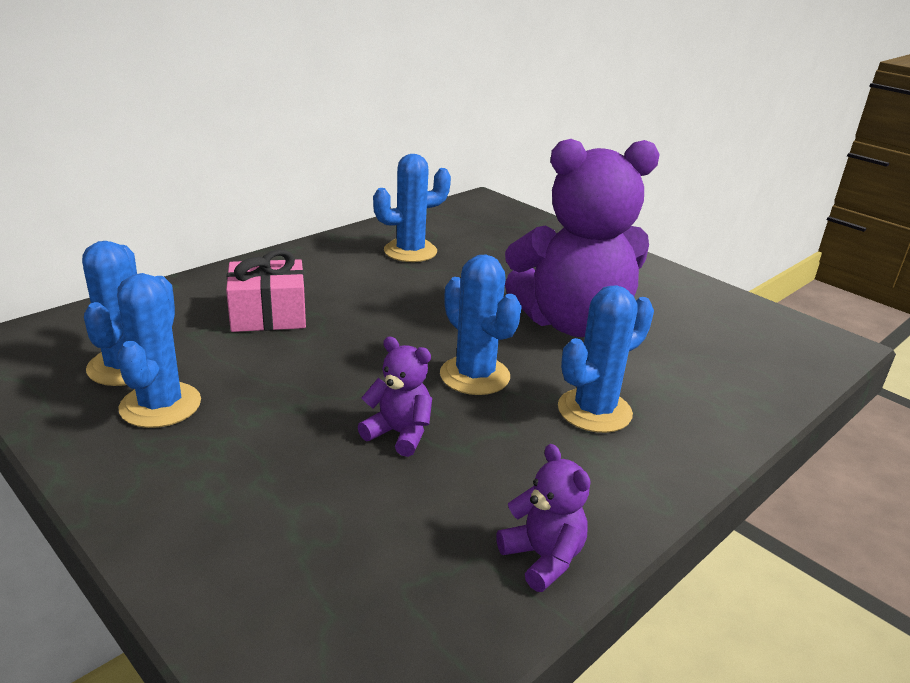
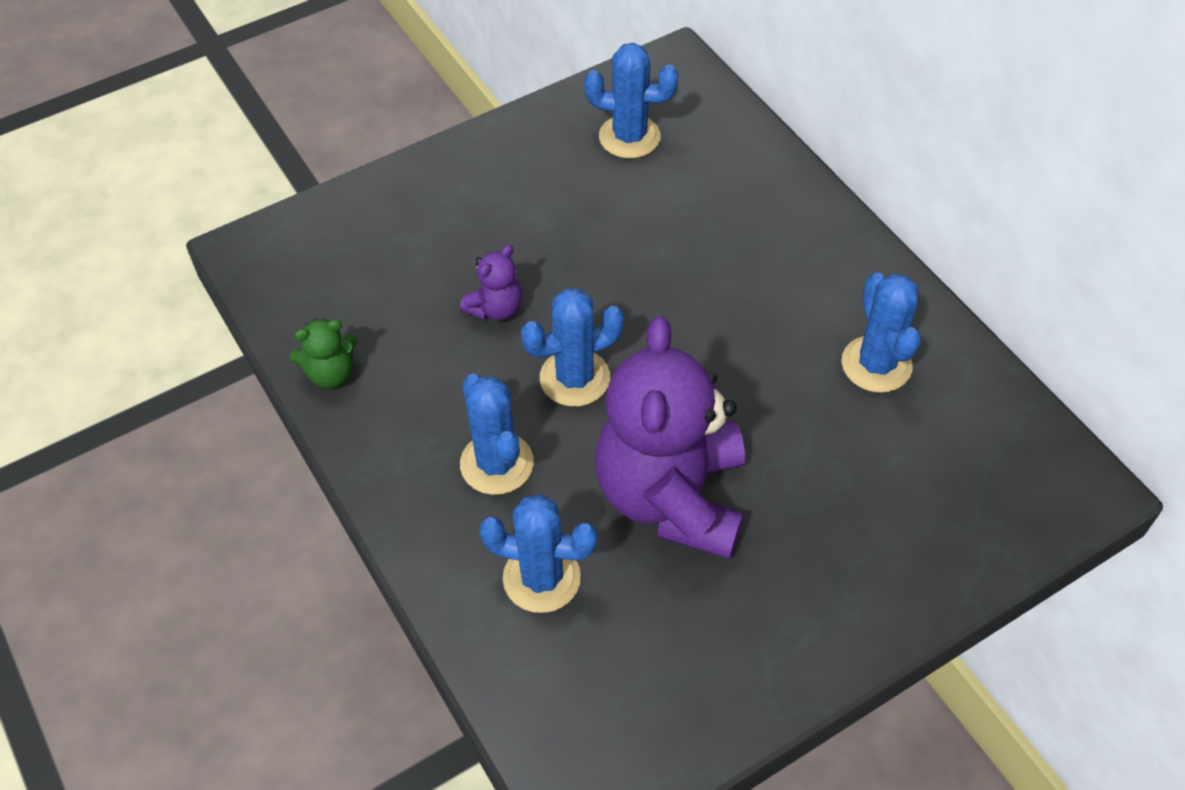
camera: 105 degrees right, 25 degrees up
blue cactus [117,273,201,428] -> blue cactus moved to [479,494,598,613]
pink gift [226,250,306,332] -> none
purple teddy bear [496,444,590,592] -> green teddy bear [290,318,357,389]

